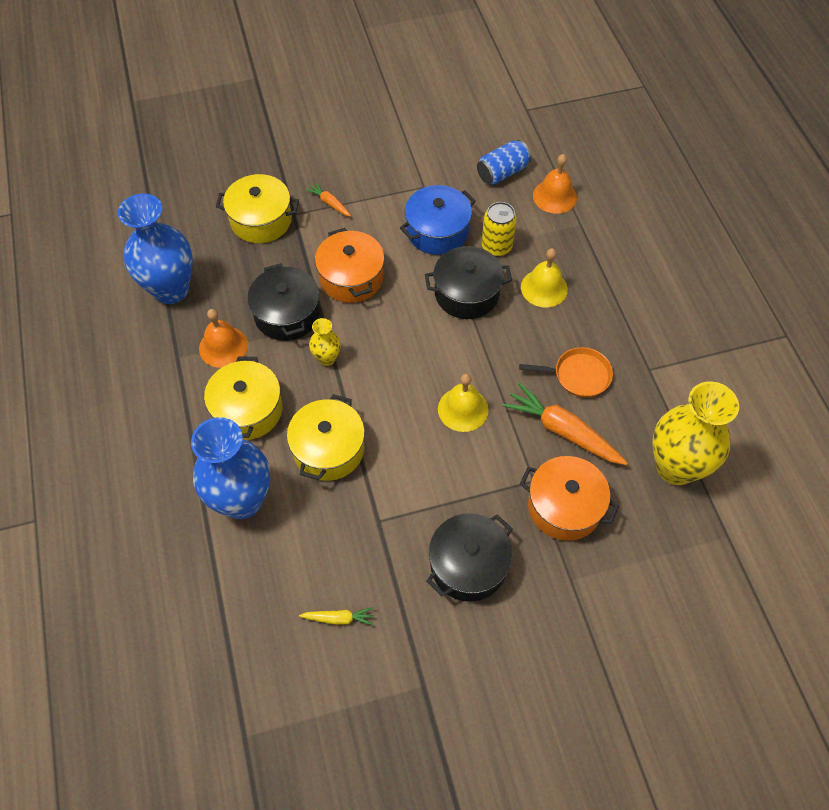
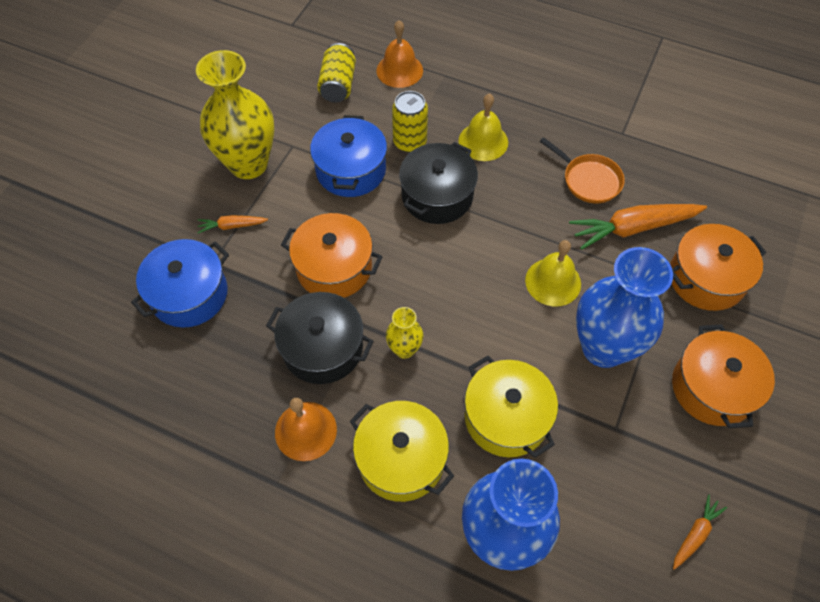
camera: 50 degrees left, 0 degrees up
blue vase [118,193,193,304] -> blue vase moved to [576,247,673,368]
yellow pot [216,174,299,243] -> blue pot [131,239,229,327]
yellow carrot [299,607,374,625] -> orange carrot [673,495,727,570]
black pot [427,513,513,602] -> orange pot [672,324,775,428]
blue can [477,140,531,185] -> yellow can [317,43,356,102]
orange pan [519,347,613,397] -> orange pan turned 90 degrees clockwise [540,137,625,203]
yellow vase [652,381,739,485] -> yellow vase moved to [196,50,274,179]

